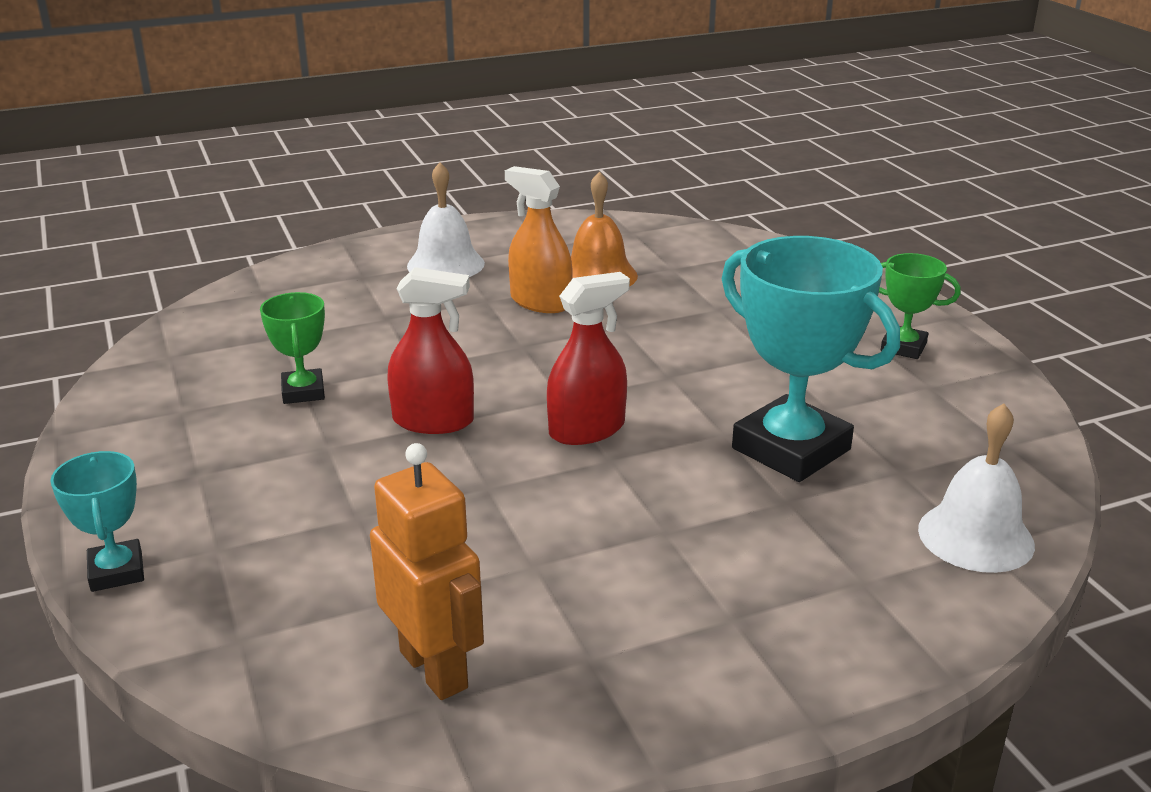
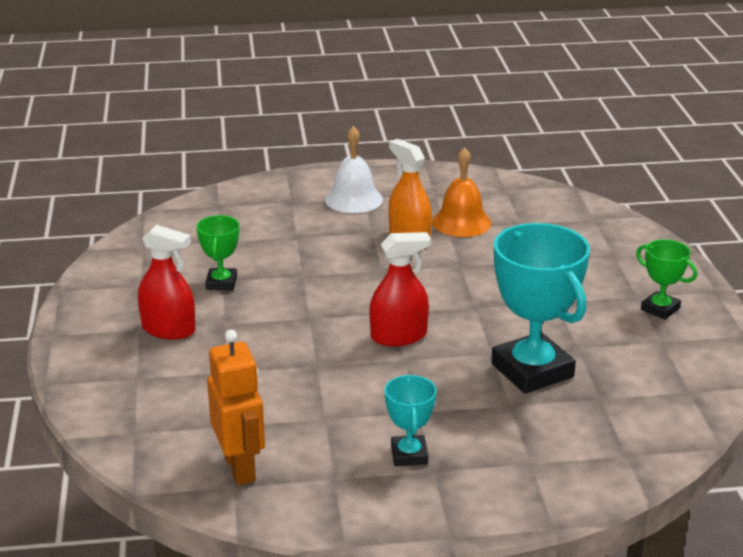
camera: 15 degrees right, 0 degrees up
turquoise trophy [50,451,144,592] -> turquoise trophy moved to [385,375,436,466]
red spray bottle [387,267,474,434] -> red spray bottle moved to [138,225,195,340]
white bell [918,403,1035,573] -> none

